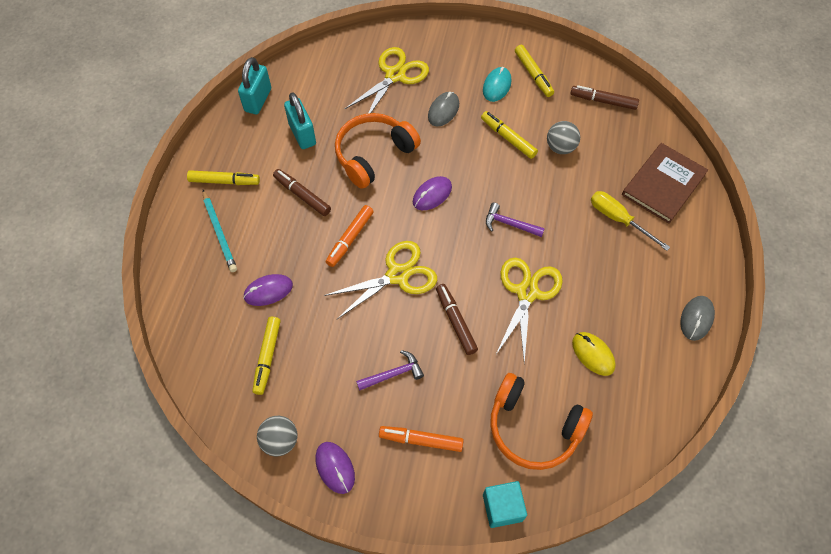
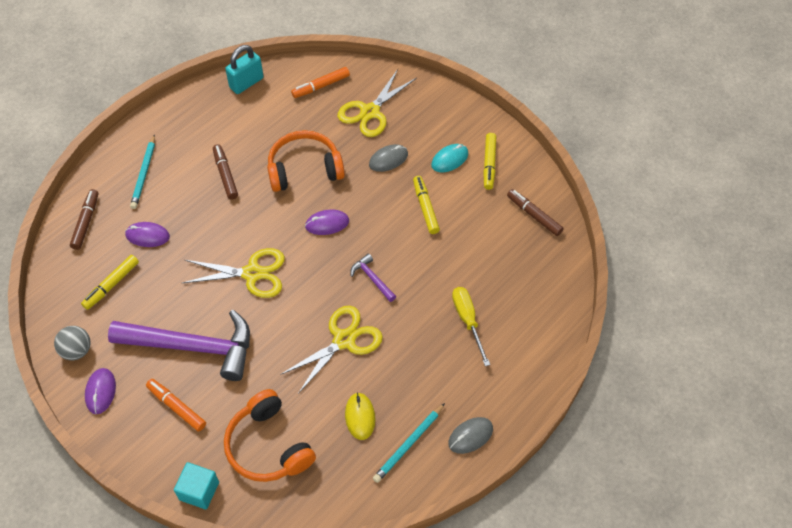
camera: 30 degrees right, 5 degrees down
yellow marker [187,170,260,185] -> none
turquoise padlock [284,92,316,149] -> none
orange marker [326,205,374,267] -> orange marker moved to [291,67,350,98]
yellow scissors [345,47,429,114] -> yellow scissors turned 150 degrees clockwise [338,69,417,137]
purple hammer [356,350,424,391] -> purple hammer [108,310,250,381], size x2.37
brown marker [436,284,478,355] -> brown marker moved to [70,189,98,250]
grey ball [547,121,580,154] -> none
brown book [622,143,708,224] -> none
none -> turquoise pencil [373,403,445,483]

